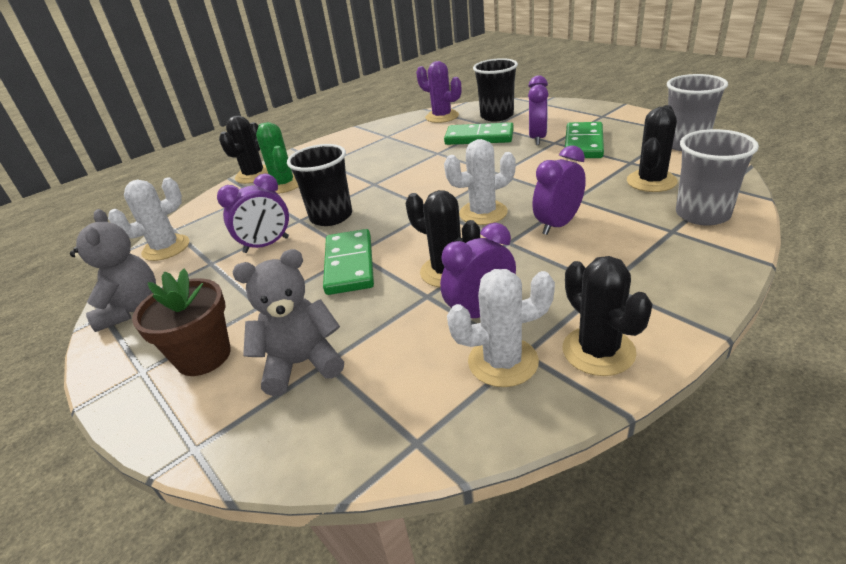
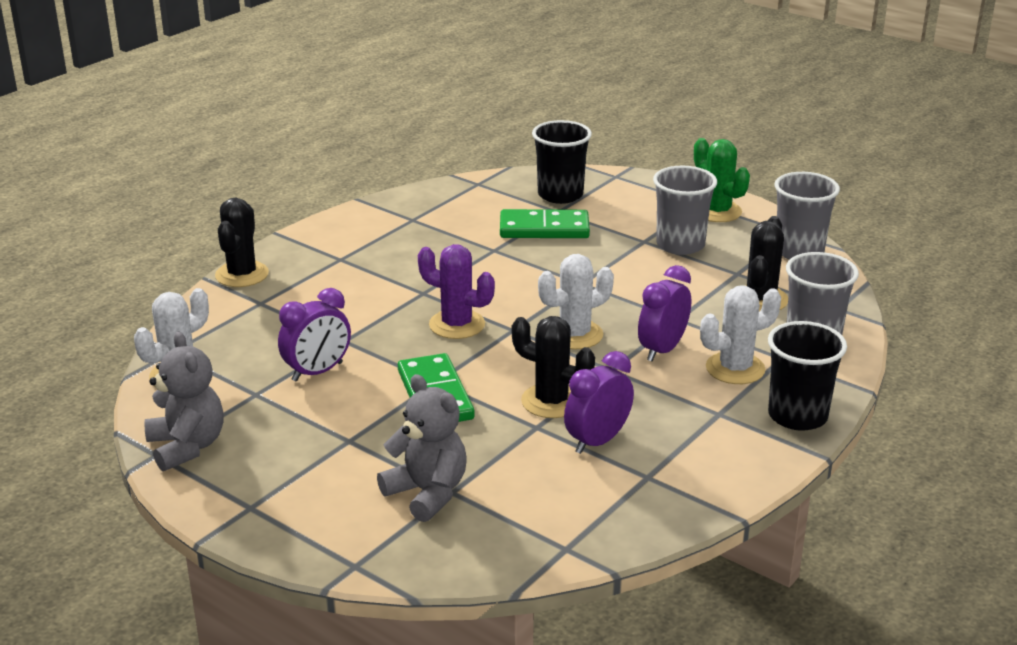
camera: 15 degrees left, 5 degrees down
brown flower pot [132,268,231,376] -> none
grey teddy bear [233,249,344,396] -> grey teddy bear turned 75 degrees clockwise [377,374,466,522]
green cactus [256,122,299,194] -> green cactus moved to [694,138,750,222]
black cup [287,144,352,226] -> black cup moved to [768,321,847,431]
purple cactus [416,61,461,123] -> purple cactus moved to [418,244,495,339]
white cactus [447,269,555,387] -> white cactus moved to [700,286,781,384]
purple clock [528,75,548,145] -> none
black cactus [563,256,653,376] -> none
green domino [565,122,604,158] -> grey cup [653,166,717,255]

